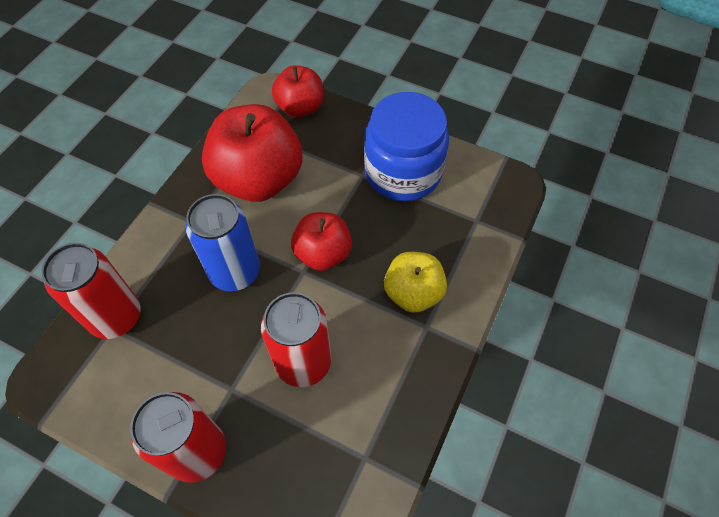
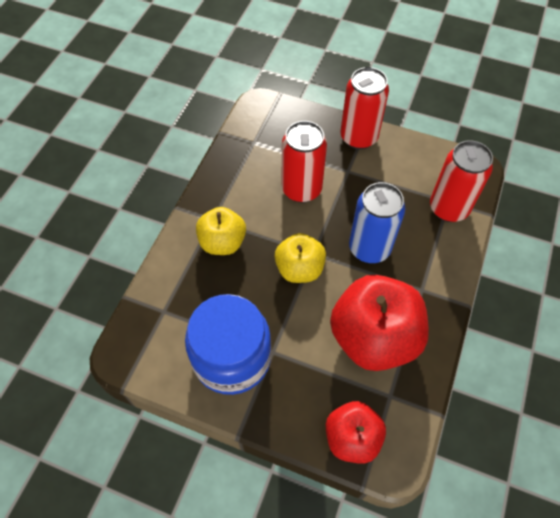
camera: 175 degrees right, 0 degrees up
red apple [291,212,352,271] -> yellow apple [275,233,326,283]

